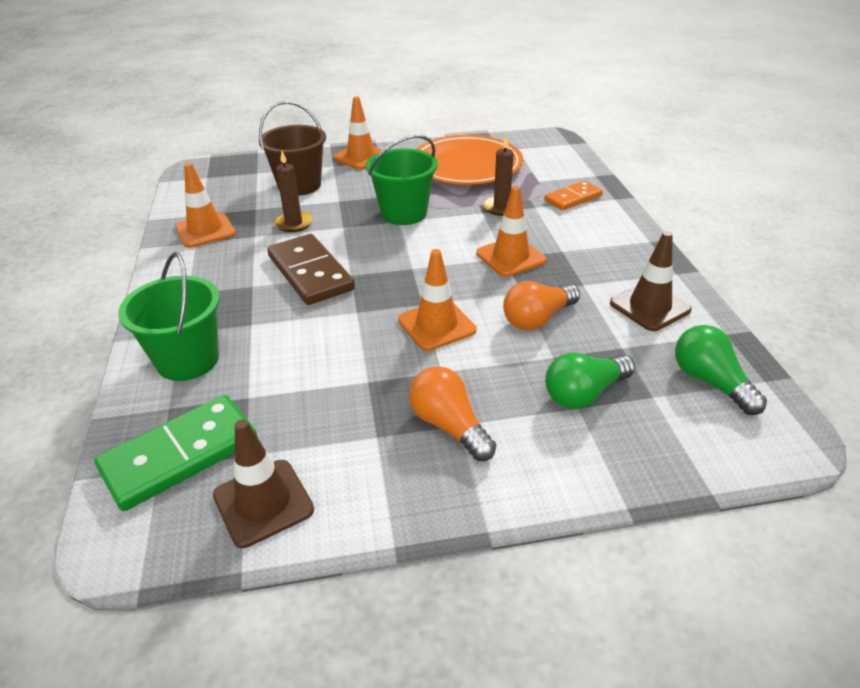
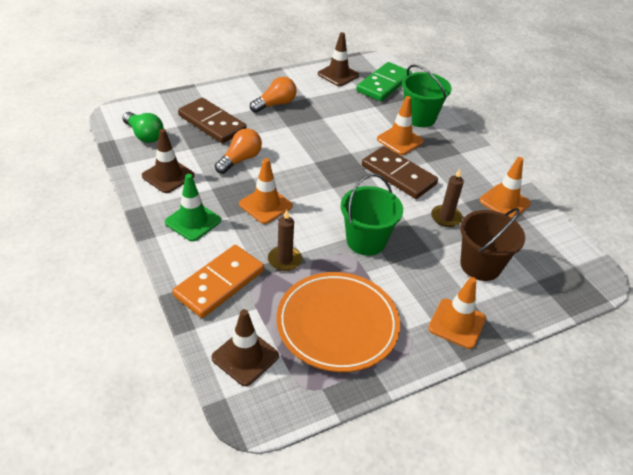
camera: 160 degrees right, 5 degrees up
orange traffic cone [398,249,476,351] -> orange traffic cone moved to [377,96,424,155]
orange light bulb [409,366,496,461] -> orange light bulb turned 75 degrees counterclockwise [250,77,297,113]
orange domino [544,181,603,211] -> orange domino [173,245,264,318], size x1.62
green light bulb [545,352,635,409] -> brown domino [178,98,247,144]
none -> green traffic cone [165,174,221,241]
none -> brown traffic cone [212,309,279,386]

